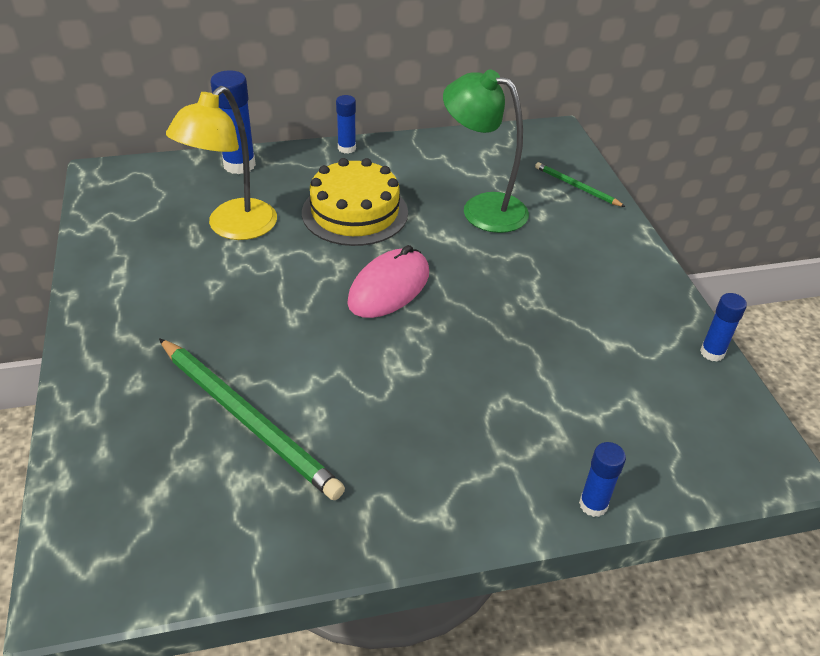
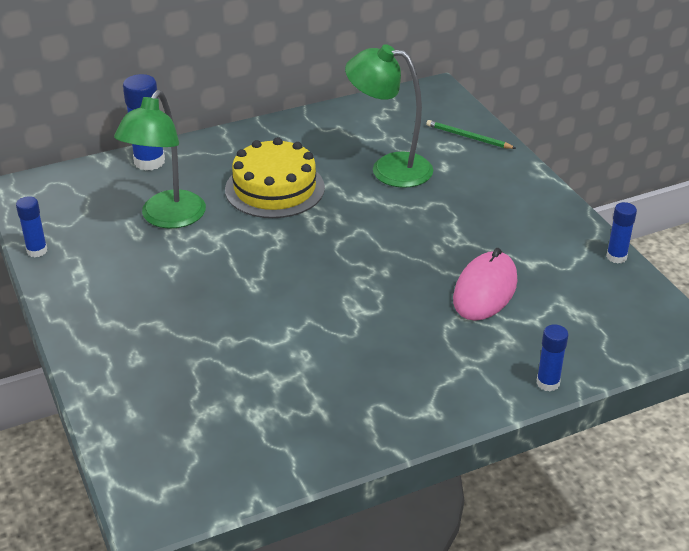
camera: 10 degrees left, 5 degrees down
green pencil [159,338,345,500] -> none
yellow lamp [166,86,277,240] -> green lamp [114,90,206,229]
blue glue stick [336,95,356,153] -> blue glue stick moved to [16,196,47,257]
pink mouse [347,245,429,318] -> pink mouse moved to [453,248,517,321]

